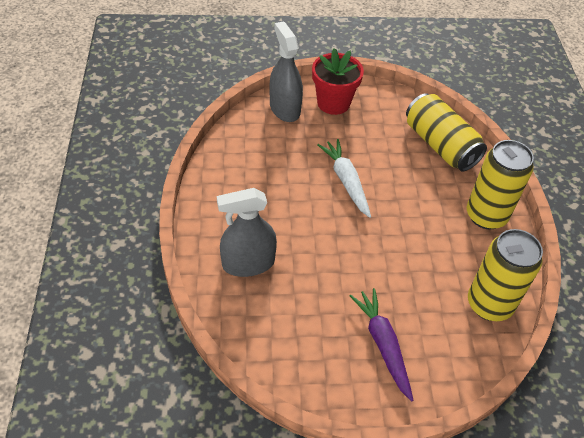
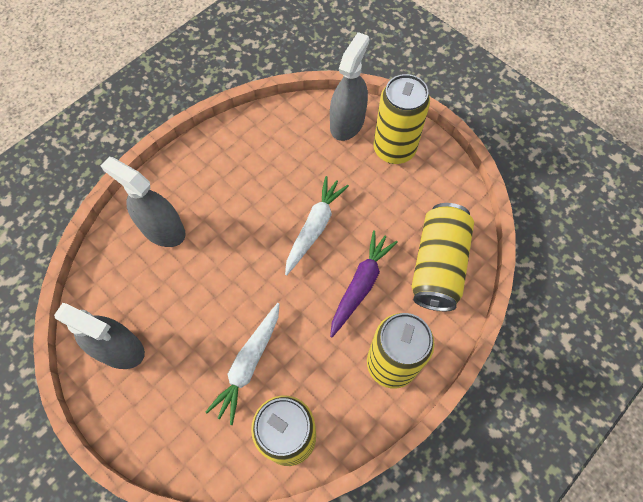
camera: 50 degrees right, 15 degrees up
red flower pot [312,48,364,115] -> yellow can [373,74,430,164]
purple carrot [350,288,414,402] -> purple carrot moved to [330,230,398,337]
none -> grey spray bottle [54,303,145,369]
none -> white carrot [205,303,279,425]

